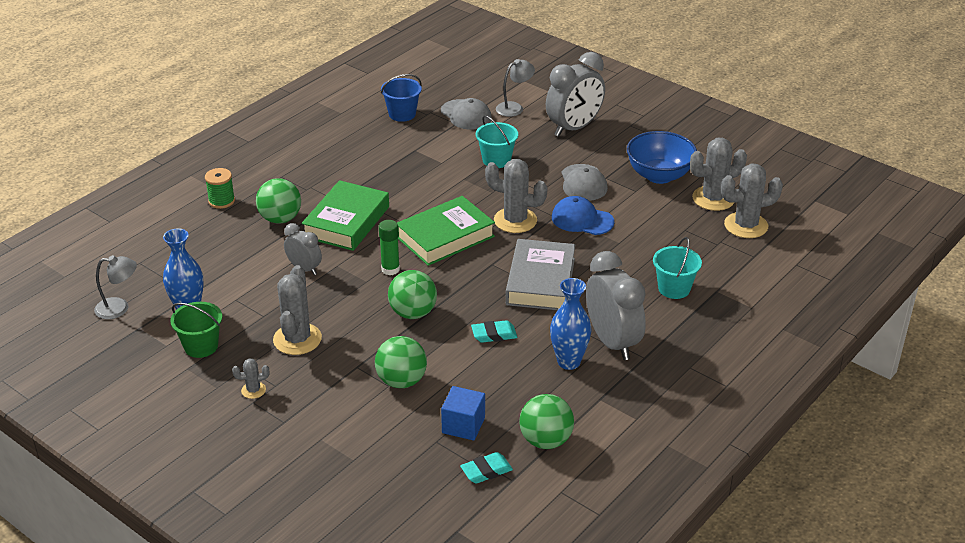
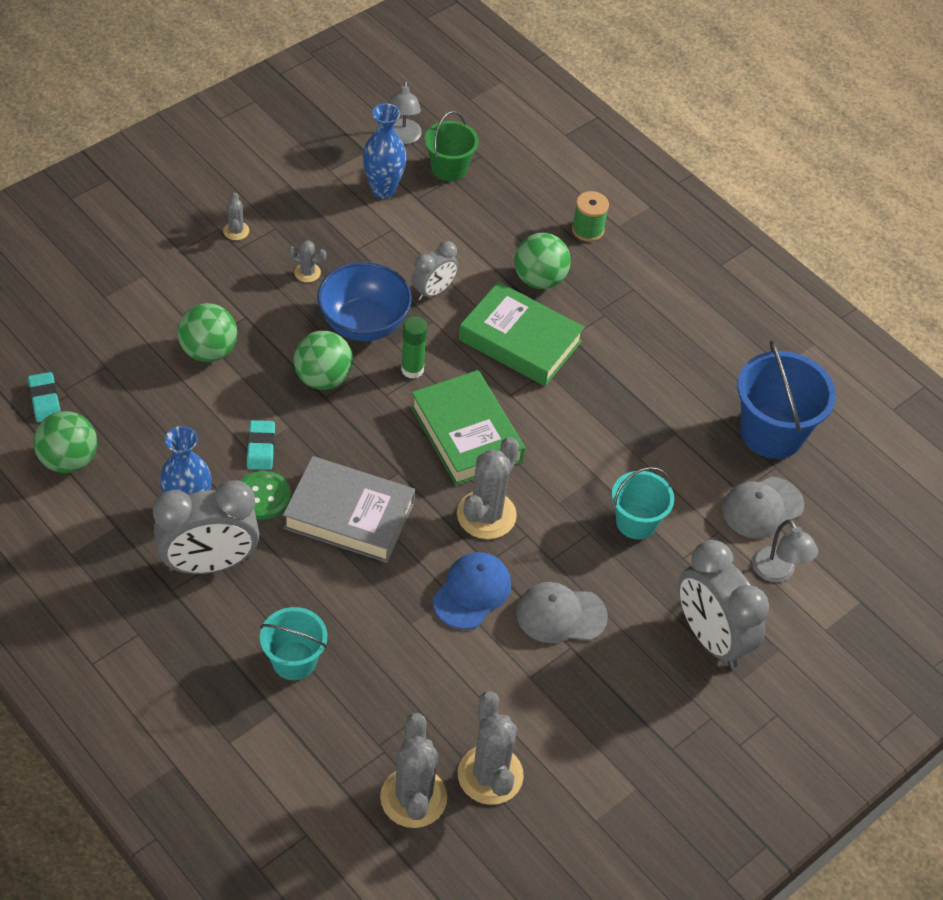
camera: 95 degrees right, 15 degrees up
green bucket [170,302,222,358] -> green bucket moved to [424,111,479,181]
grey cactus [273,265,322,355] -> grey cactus [288,240,326,282], size x0.49
blue bucket [381,74,422,122] -> blue bucket [737,341,836,459], size x1.62
blue cube [441,386,485,441] -> none
blue bowl [627,131,697,184] -> blue bowl moved to [317,262,412,341]
none -> green button [241,471,291,519]

